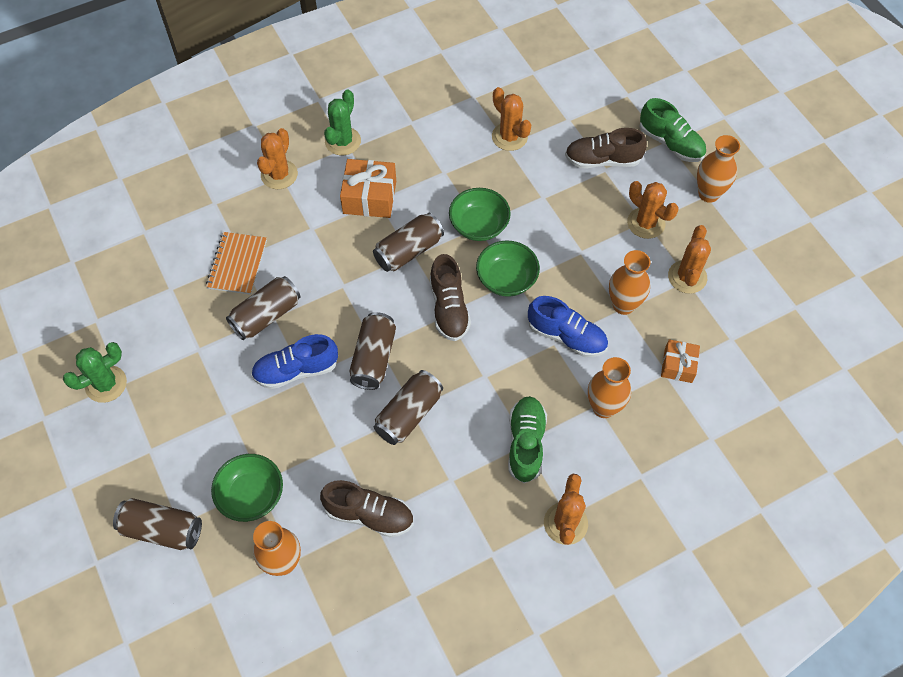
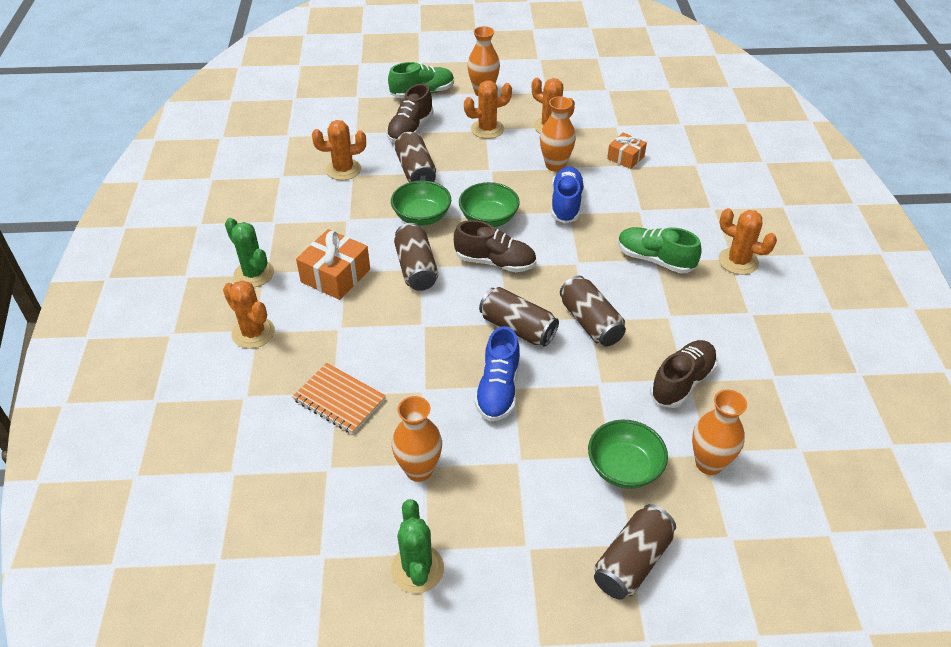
camera: 65 degrees left, 15 degrees down
brown can [226,276,301,340] -> brown can moved to [394,132,436,182]
blue shoe [528,296,608,357] -> blue shoe turned 45 degrees counterclockwise [551,166,584,223]
orange vase [588,357,631,418] -> orange vase moved to [392,396,442,482]

